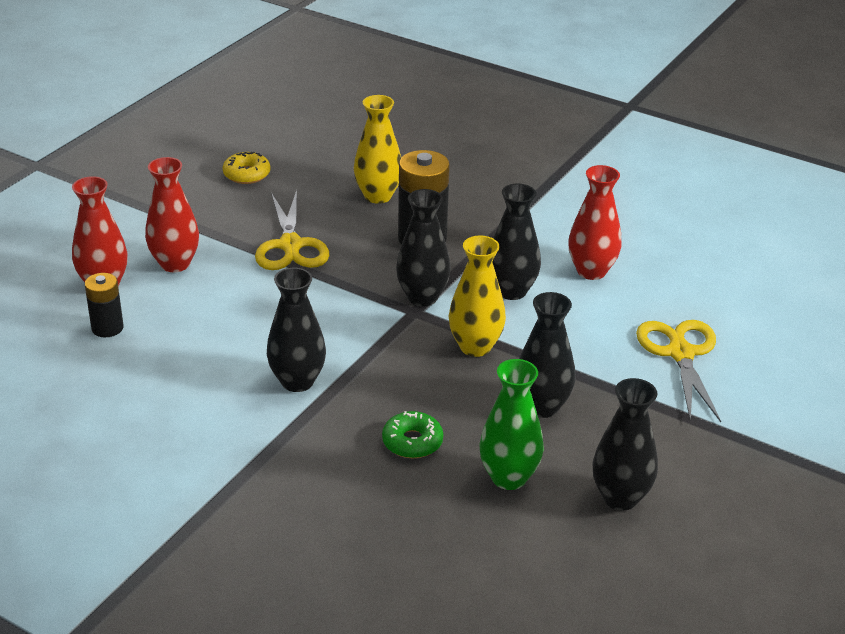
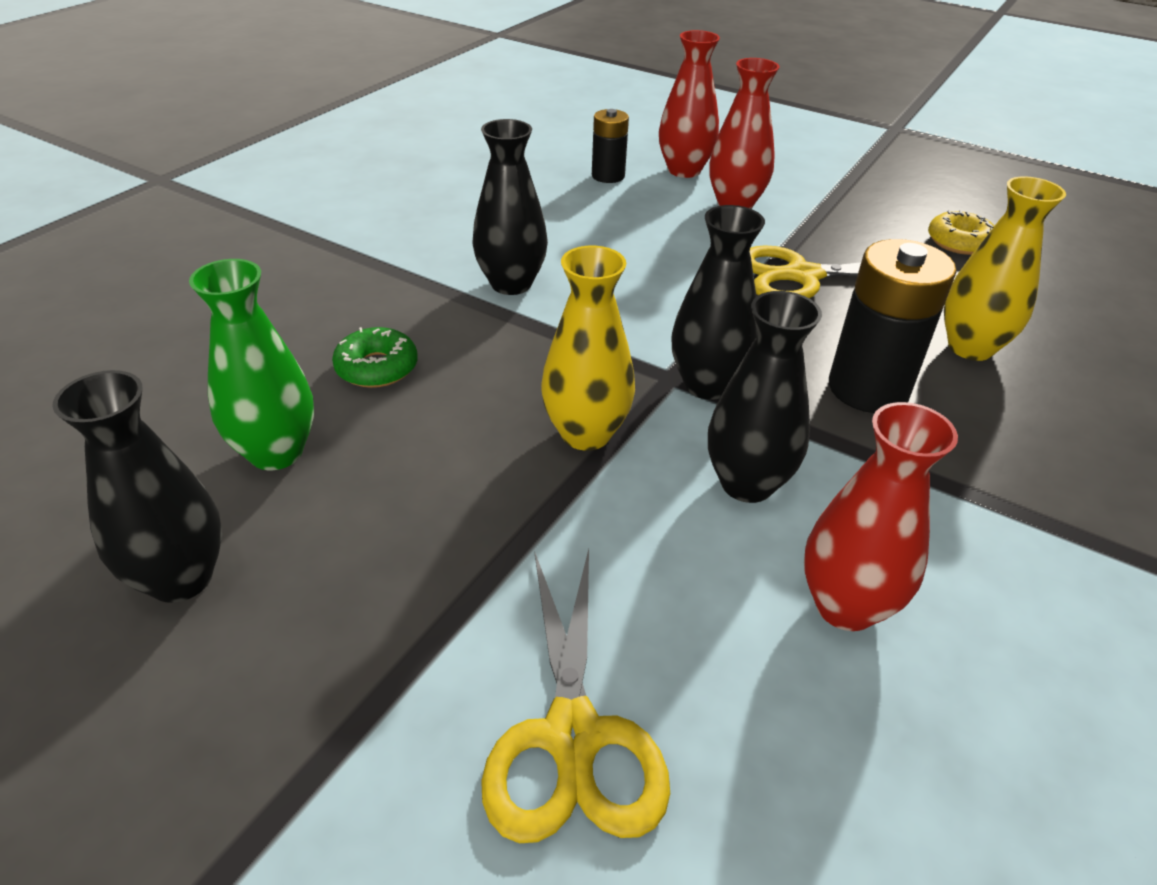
camera: 90 degrees right, 5 degrees up
black vase [519,292,575,418] -> none
yellow scissors [636,320,721,422] -> yellow scissors turned 90 degrees clockwise [481,549,670,843]

